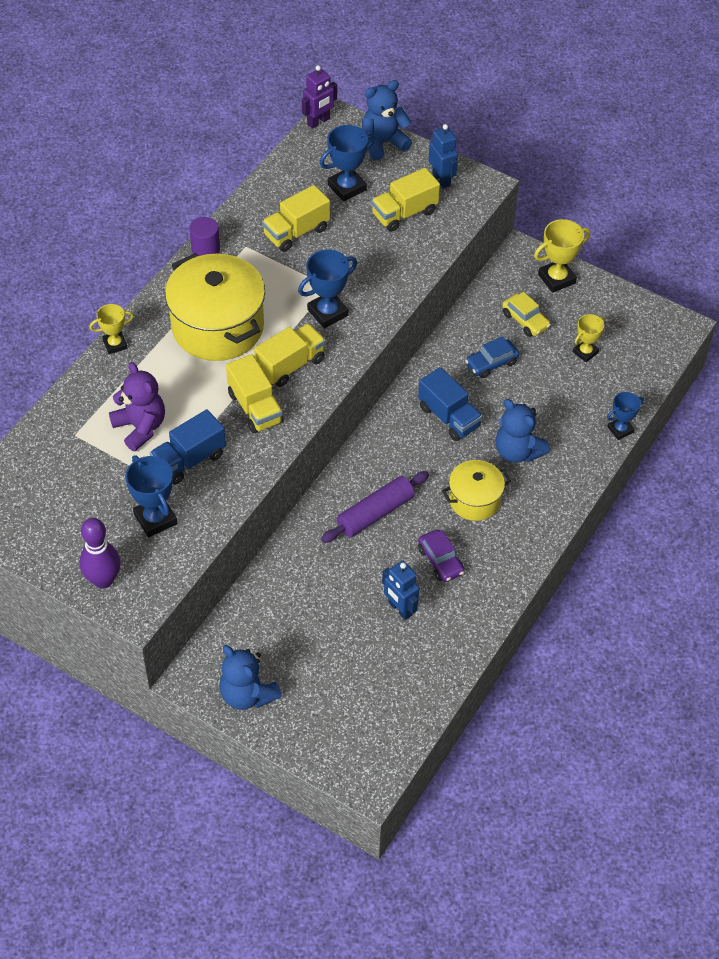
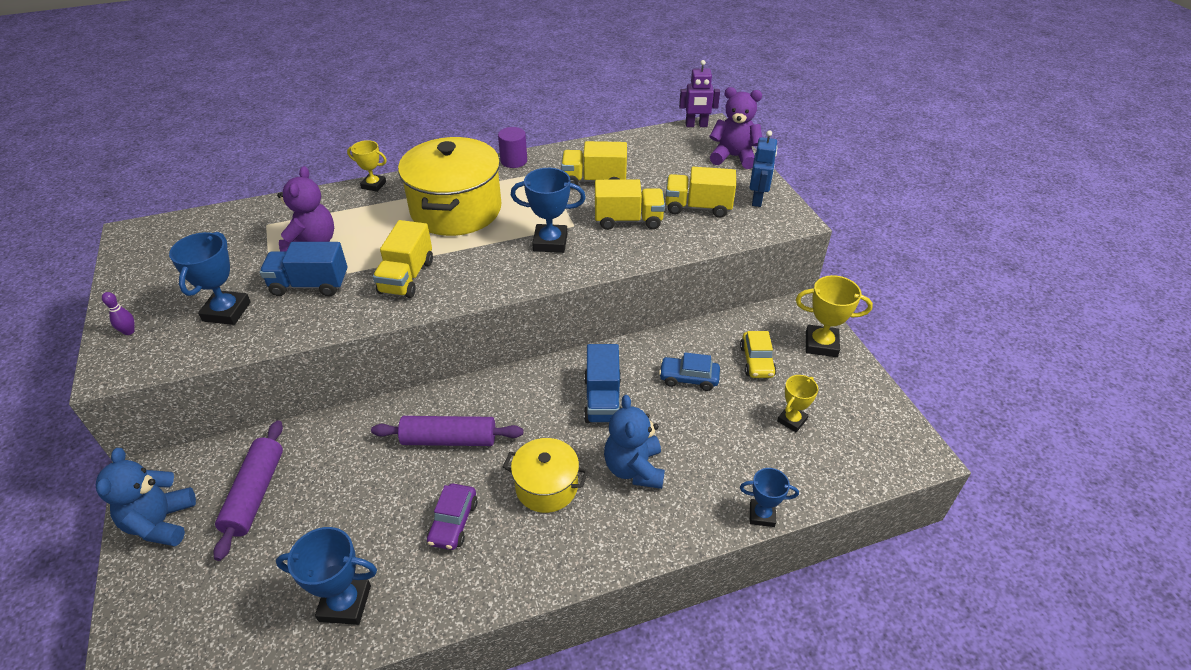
camera: 40 degrees right, 10 degrees down
purple bowling pin [80,518,120,589] -> purple bowling pin [102,292,135,335], size x0.47
yellow truck [254,323,326,387] -> yellow truck moved to [595,179,665,230]
blue trophy [320,125,375,202] -> blue trophy moved to [276,527,377,625]
blue teddy bear [362,80,412,160] -> purple teddy bear [709,87,762,169]
blue robot [382,561,419,620] -> none
yellow trophy [573,314,605,362] -> yellow trophy turned 45 degrees counterclockwise [777,375,818,432]
none -> purple rolling pin [213,420,283,561]

